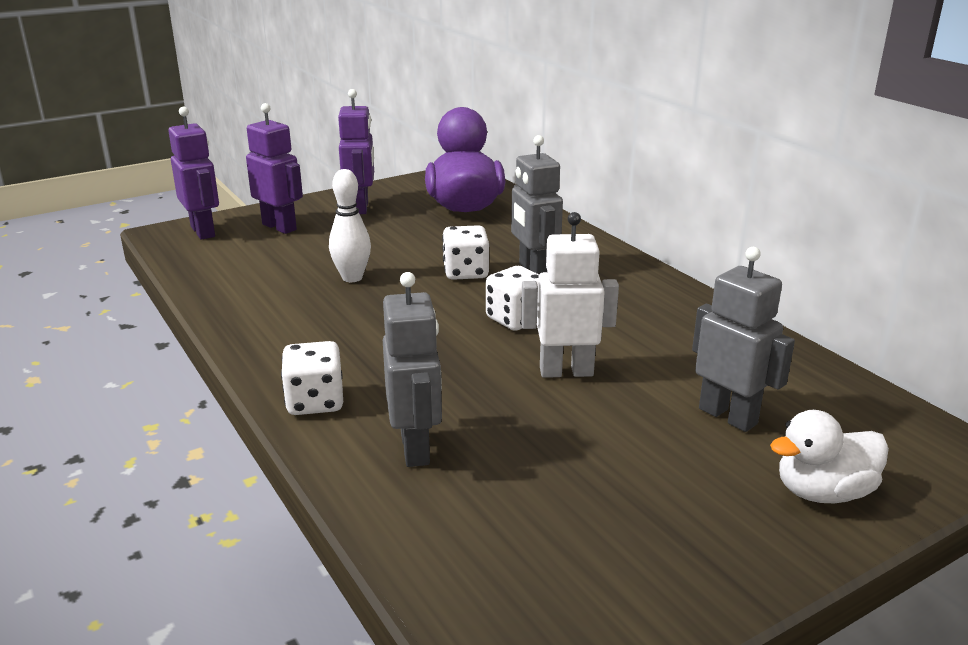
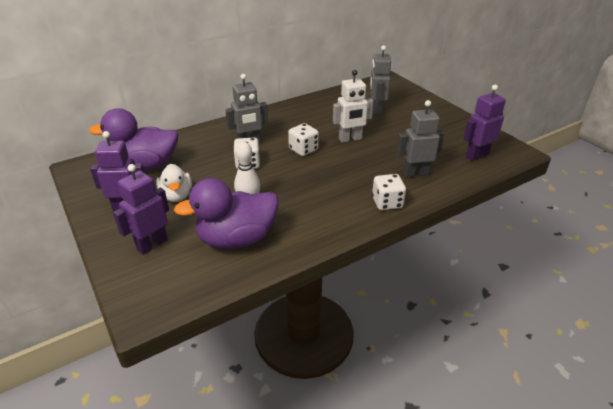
camera: 90 degrees left, 10 degrees up
purple robot [168,107,219,240] -> purple robot moved to [463,85,506,161]
white robot [521,212,619,378] -> white robot turned 105 degrees counterclockwise [333,70,373,143]
grey robot [692,247,795,432] -> grey robot turned 45 degrees counterclockwise [370,45,391,115]
white duck [770,410,889,503] -> white duck moved to [156,164,192,202]
none -> purple duck [174,178,278,249]

